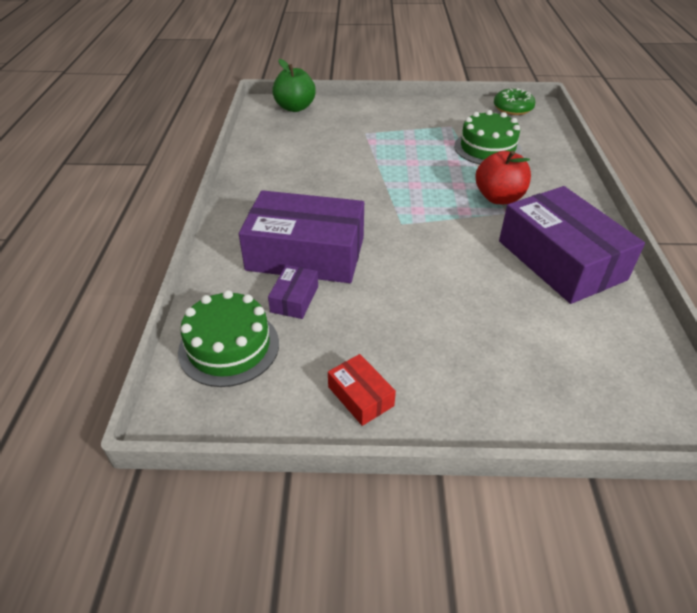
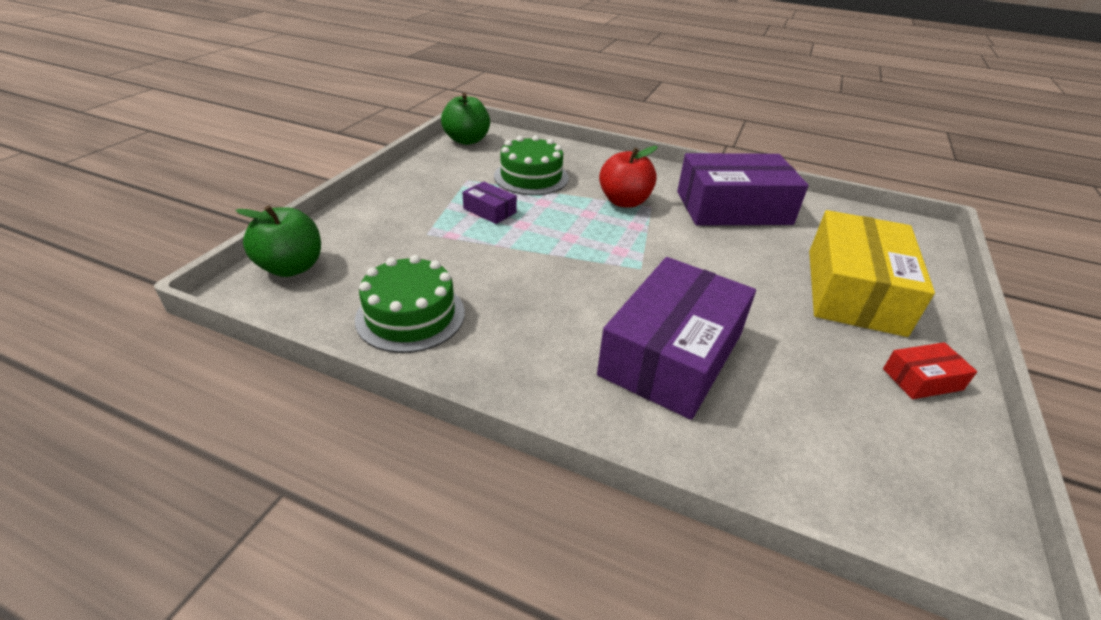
camera: 70 degrees left, 5 degrees down
green cake [178,290,279,387] -> green cake moved to [355,255,465,353]
purple box [268,265,318,319] -> purple box moved to [463,182,517,224]
green donut [494,88,535,115] -> green apple [441,92,490,145]
none -> yellow box [809,210,935,337]

